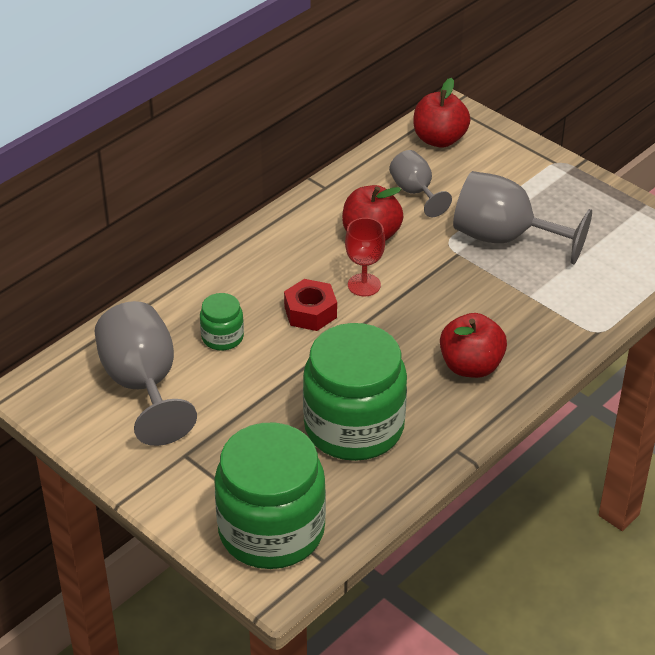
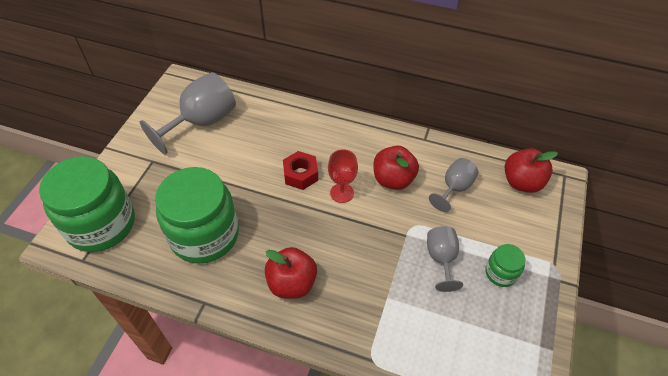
camera: 65 degrees right, 10 degrees up
green jar [200,293,244,351] -> green jar moved to [485,244,525,287]
grey goblet [453,171,592,264] -> grey goblet [427,226,463,292], size x0.57

